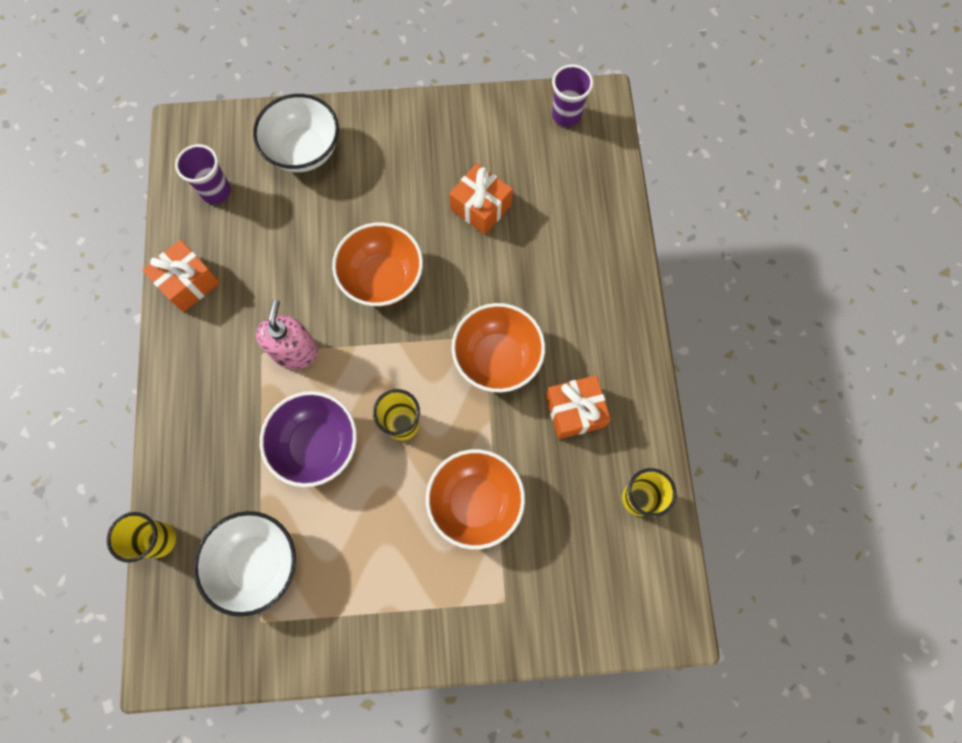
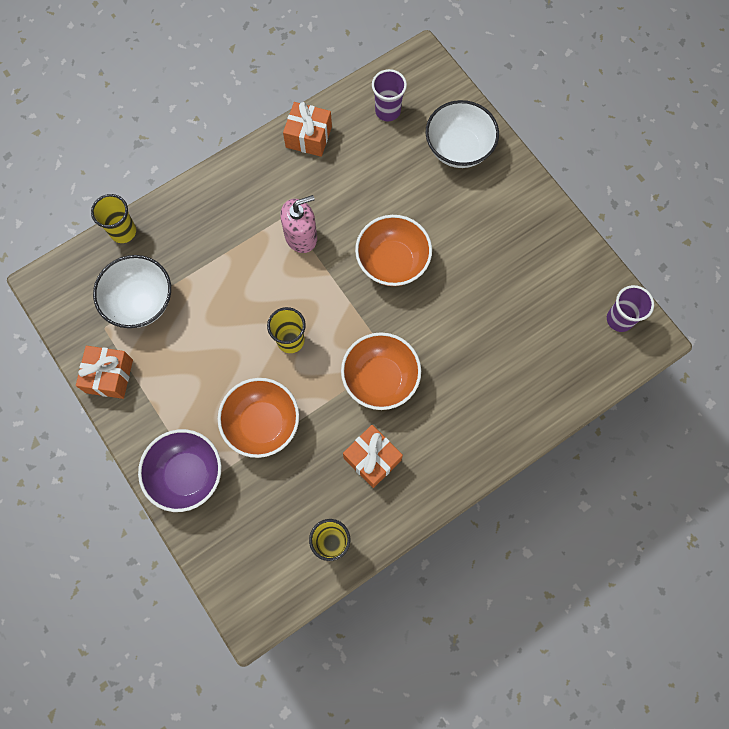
camera: 60 degrees right, 0 degrees up
purple bowl [260,391,357,487] -> purple bowl moved to [138,429,221,512]
orange gift [449,163,513,235] -> orange gift moved to [76,346,133,399]

